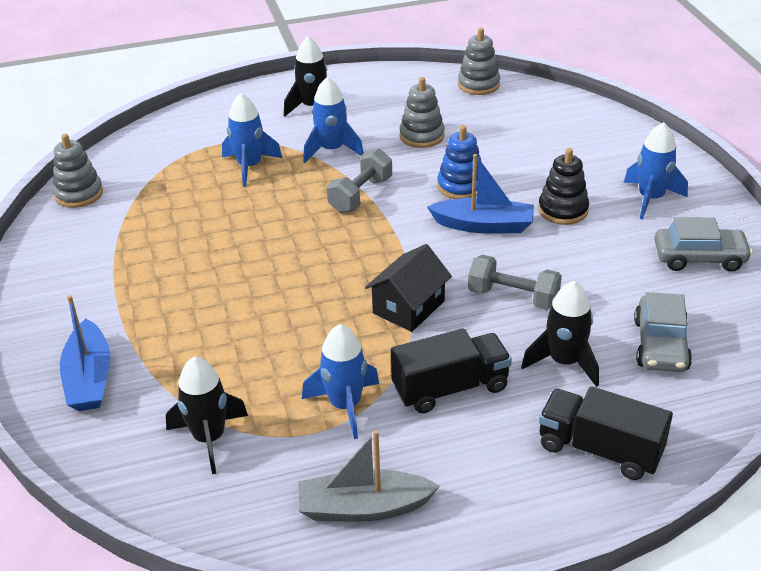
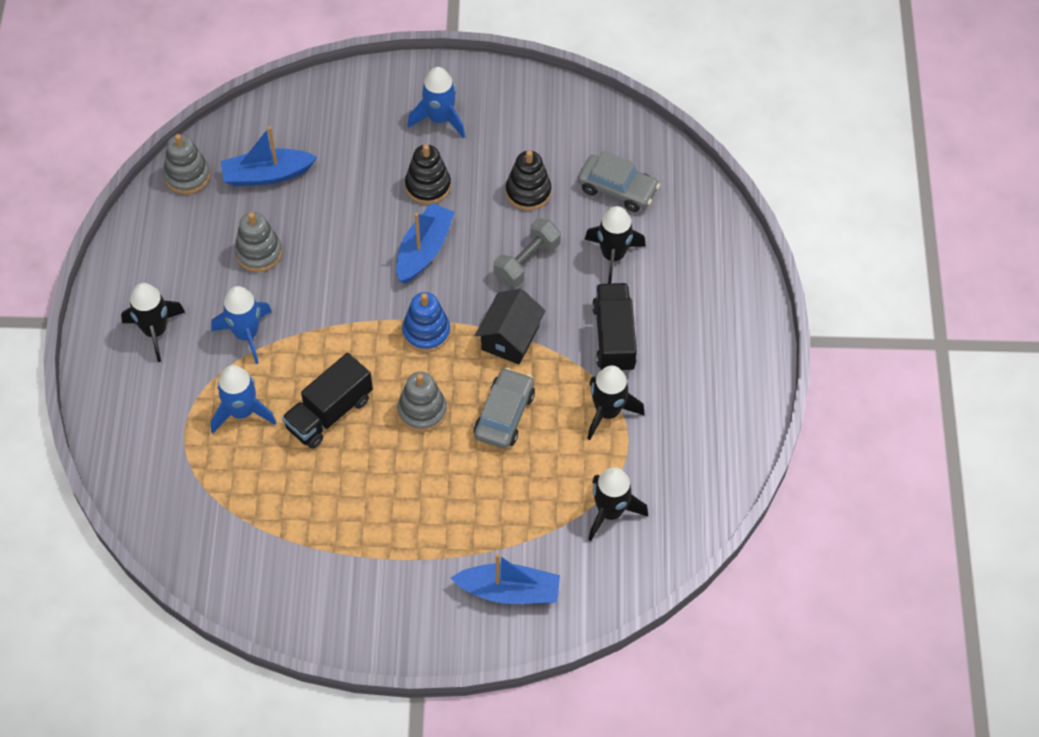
camera: 75 degrees left, 20 degrees up
grey stacking toy [53,134,103,208] -> grey stacking toy moved to [397,372,447,432]
grey boat [298,430,440,522] -> none
blue rocket [302,324,379,439] -> black rocket [587,365,645,440]
grey dumbbell [327,148,392,213] -> none
black house [365,244,452,332] -> black house turned 60 degrees clockwise [475,289,546,364]
blue stacking toy [437,125,481,199] -> blue stacking toy moved to [402,292,450,352]
black truck [539,386,673,480] -> black truck moved to [282,353,373,449]
grey car [654,217,753,271] -> grey car moved to [474,368,535,449]
none -> blue boat [221,126,317,186]
none -> black stacking toy [506,150,551,210]

